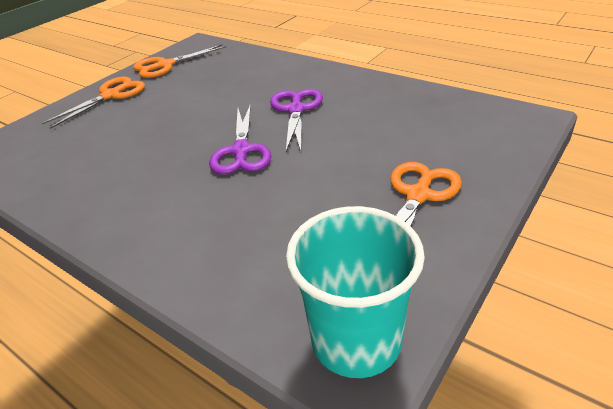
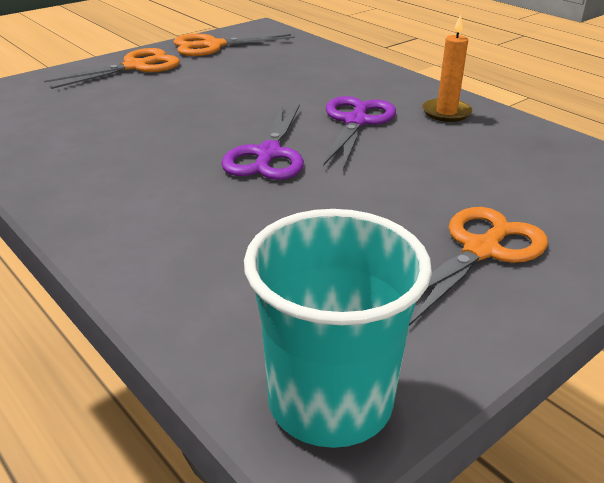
camera: 10 degrees right, 5 degrees down
none -> orange candle [422,14,473,122]

